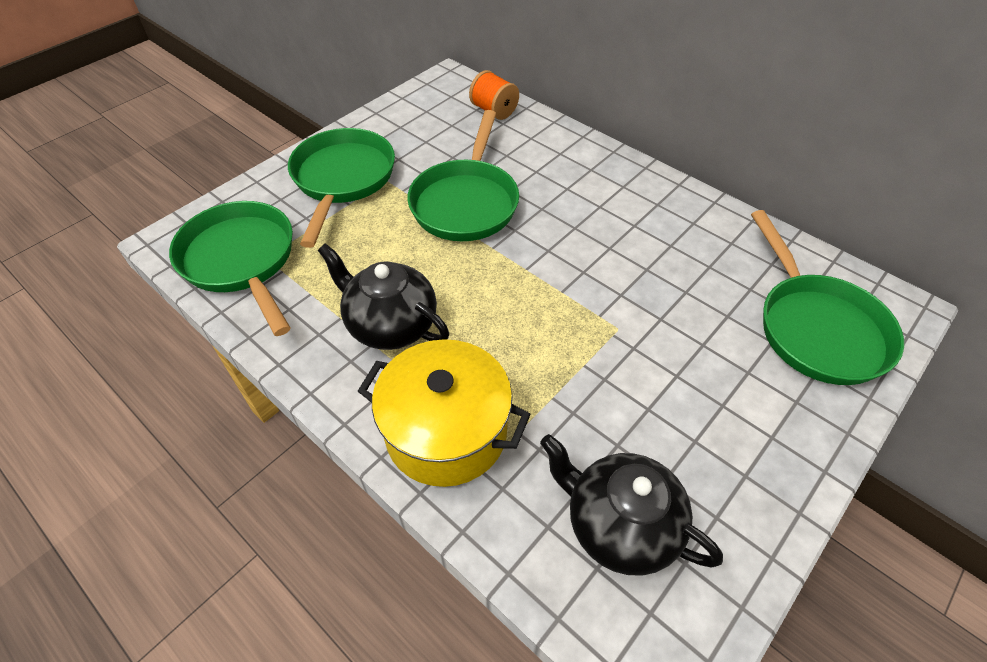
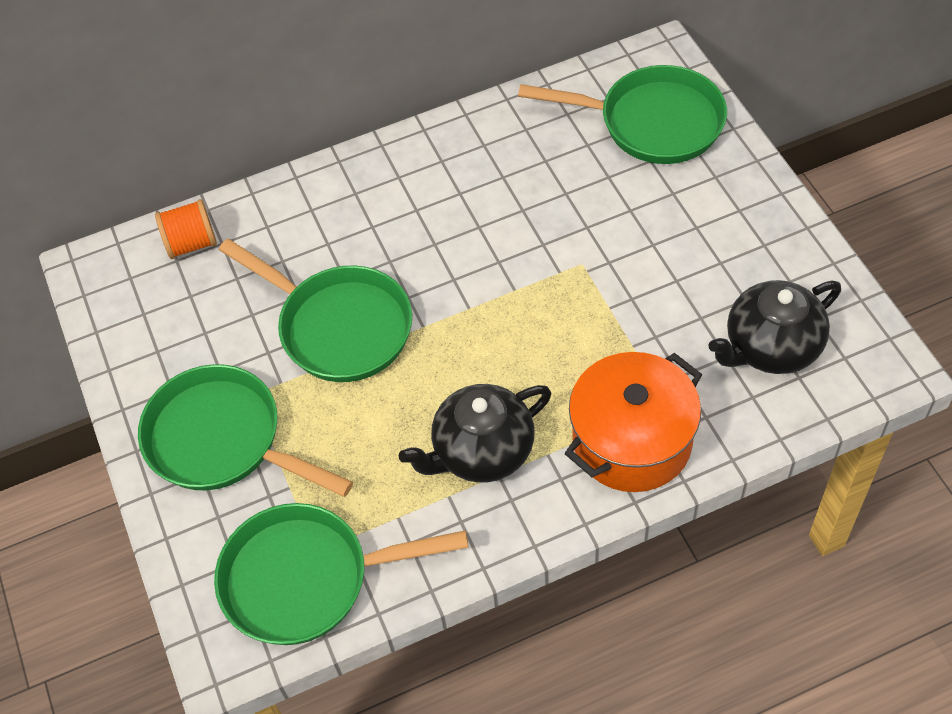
camera: 60 degrees left, 5 degrees up
yellow pot [358,339,531,487] -> orange pot [564,352,702,492]

